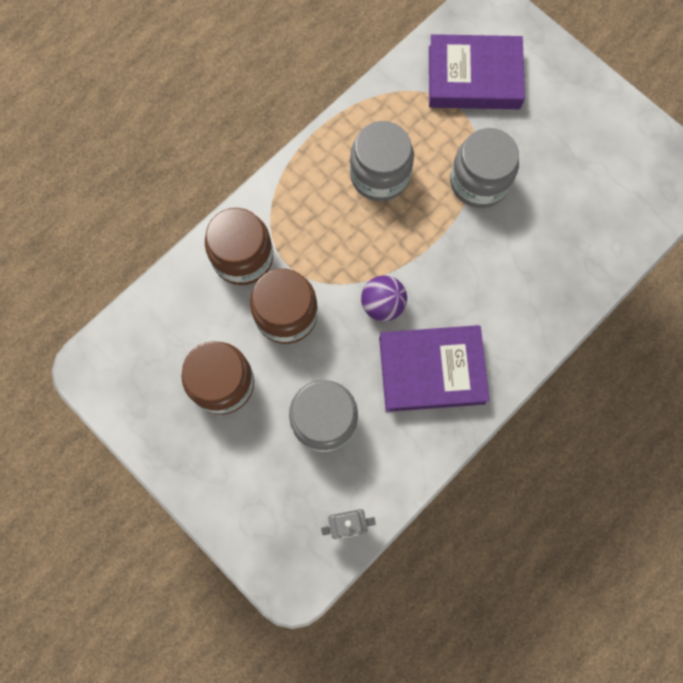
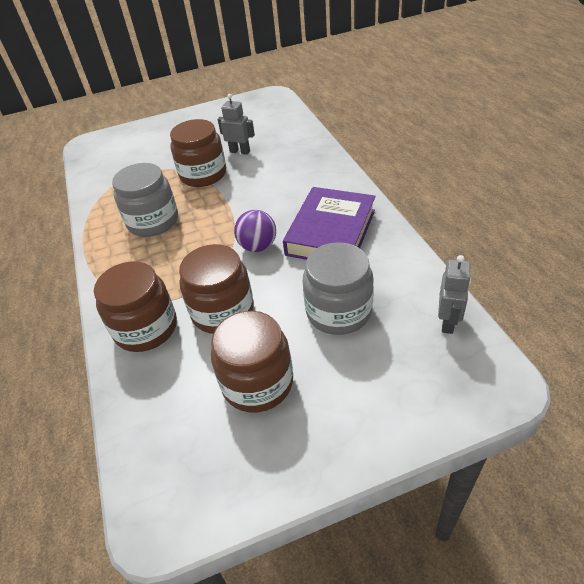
camera: 60 degrees left, 30 degrees down
purple book [429,34,525,109] -> none
grey jar [450,128,519,208] -> brown jar [170,119,226,187]
none -> grey robot [218,94,255,155]

